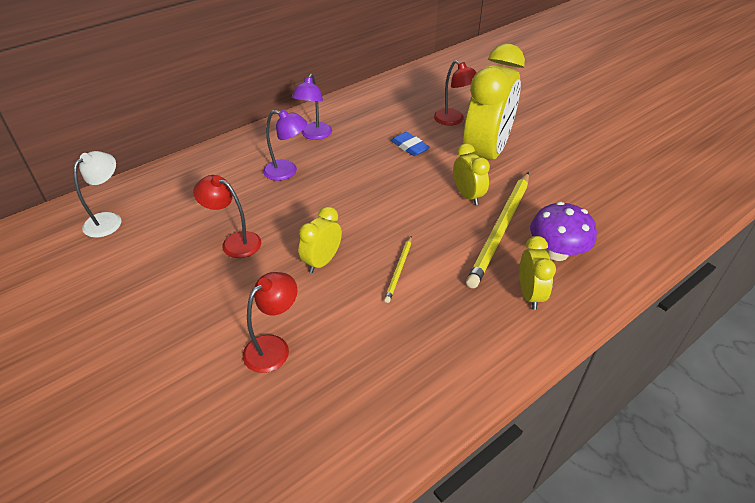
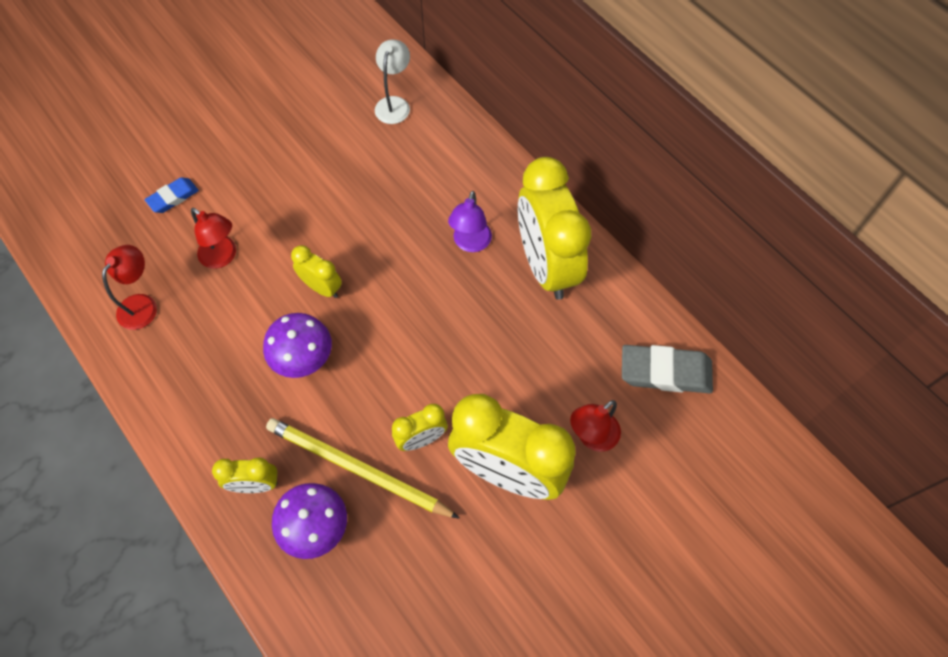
camera: 90 degrees right, 20 degrees up
white lamp [73,151,121,238] -> white lamp turned 105 degrees counterclockwise [375,39,410,124]
red lamp [193,175,261,258] -> red lamp moved to [102,245,157,330]
purple lamp [292,74,332,140] -> yellow clock [518,157,591,300]
yellow pencil [384,236,412,303] -> purple mushroom [263,313,332,378]
blue eraser [391,132,430,156] -> blue eraser moved to [145,177,199,213]
none -> grey eraser [622,345,713,393]

